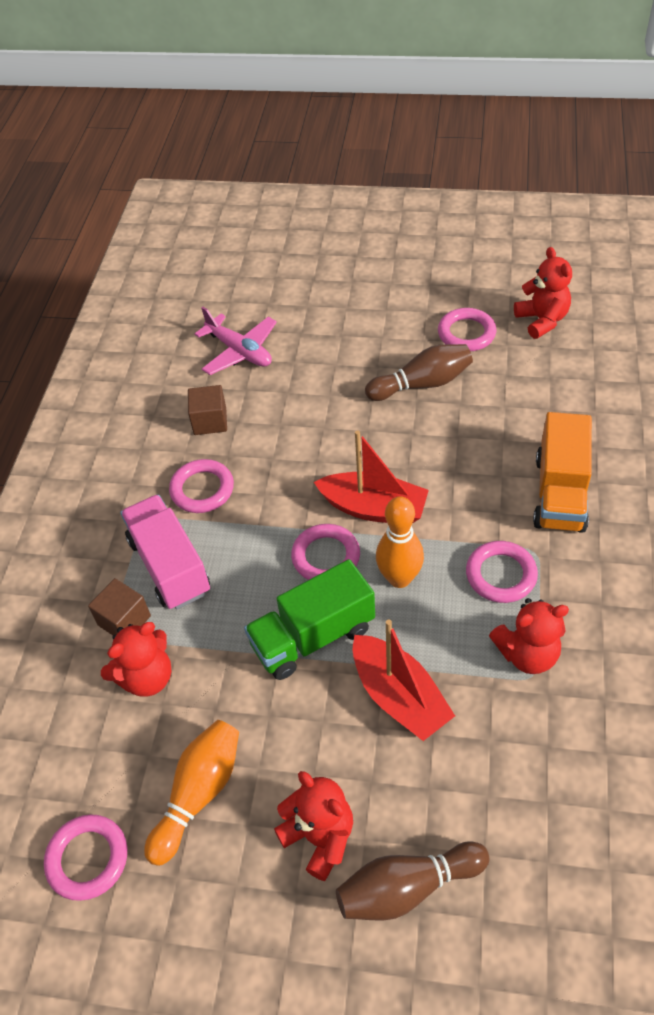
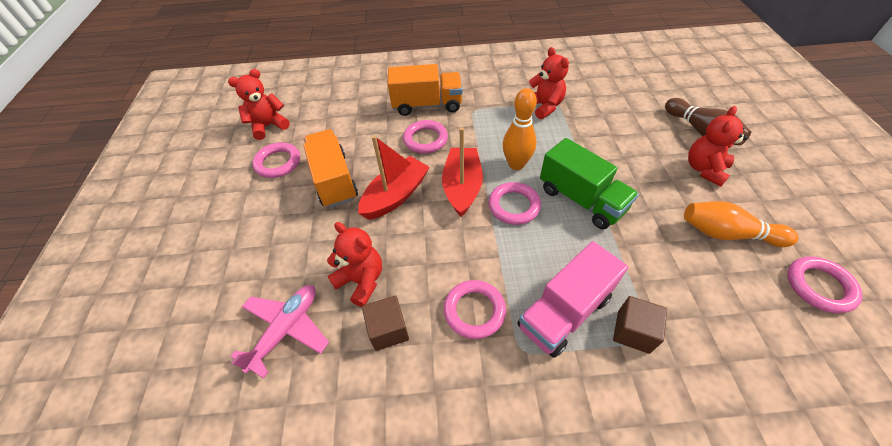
camera: 105 degrees left, 0 degrees up
red teddy bear [101,622,172,697] -> red teddy bear moved to [327,222,382,307]
red boat [353,620,455,741] -> red boat moved to [358,135,430,220]
brown bowling pin [365,344,473,401] -> orange truck [303,129,358,208]
pink ring [466,541,538,603] -> pink ring moved to [403,120,448,153]

